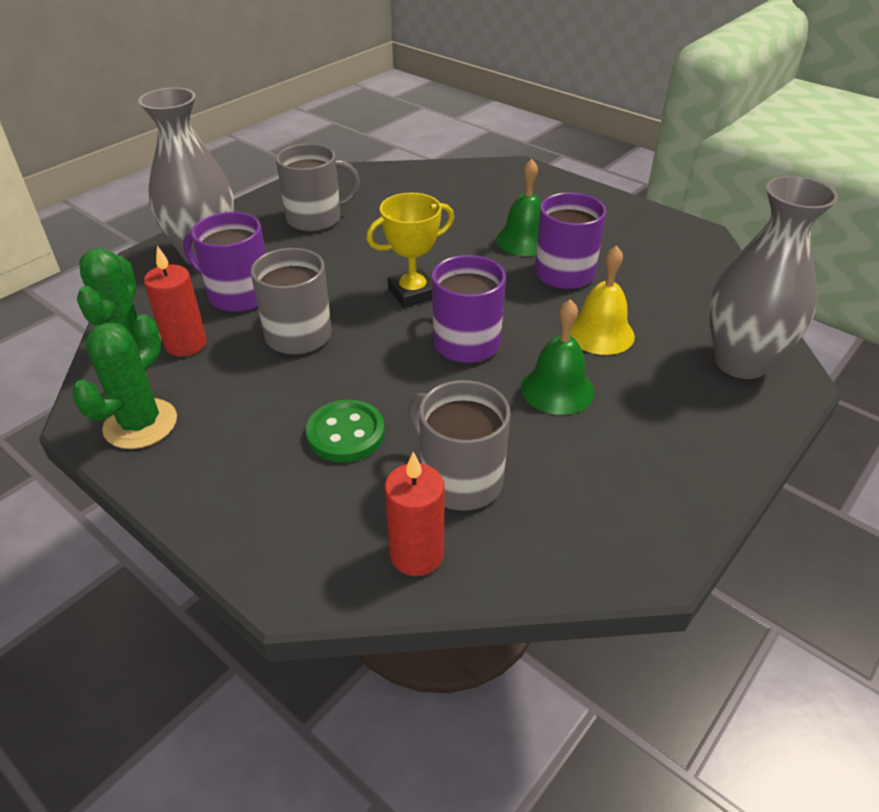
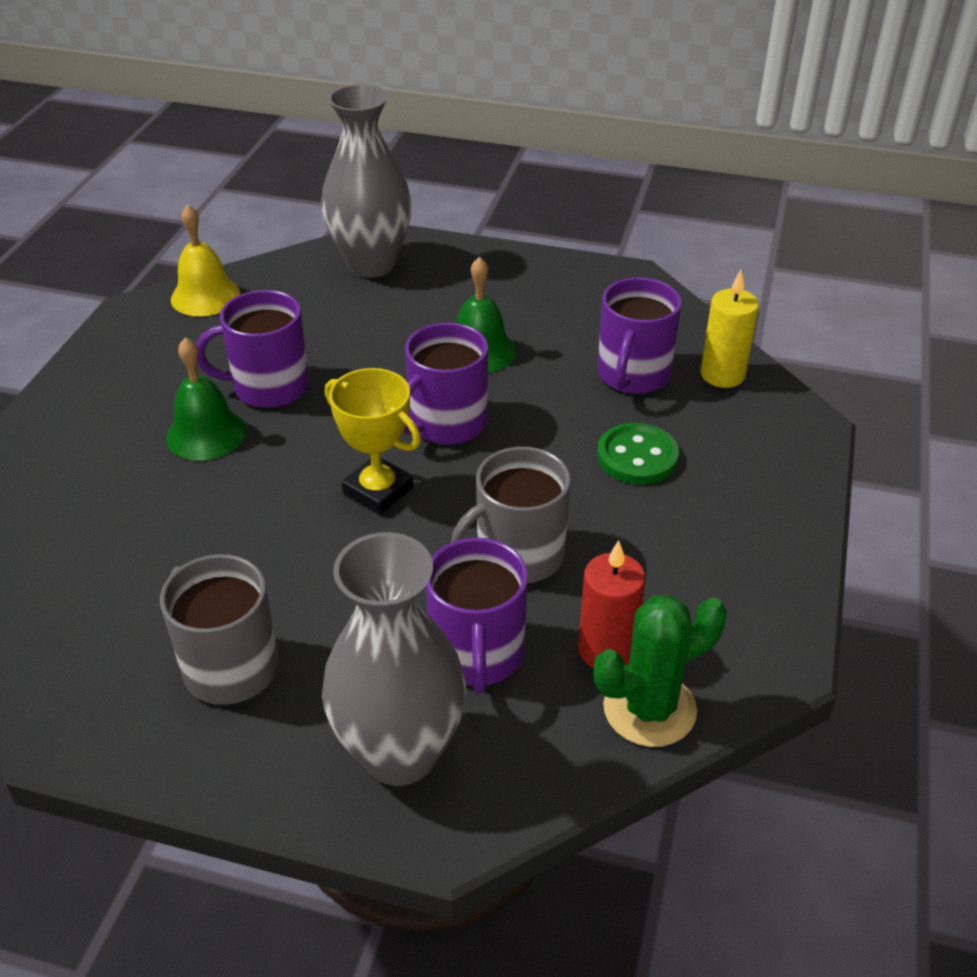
camera: 115 degrees left, 0 degrees up
green cactus [72,314,177,449] -> none
red candle [384,452,445,576] -> yellow candle [700,270,759,388]
grey mug [408,380,511,510] -> purple mug [598,277,682,394]
yellow bell [570,246,635,355] -> yellow bell moved to [171,204,240,316]

